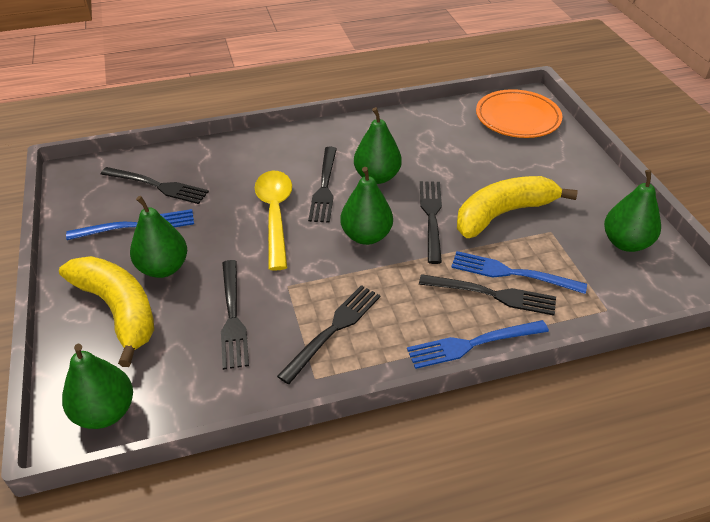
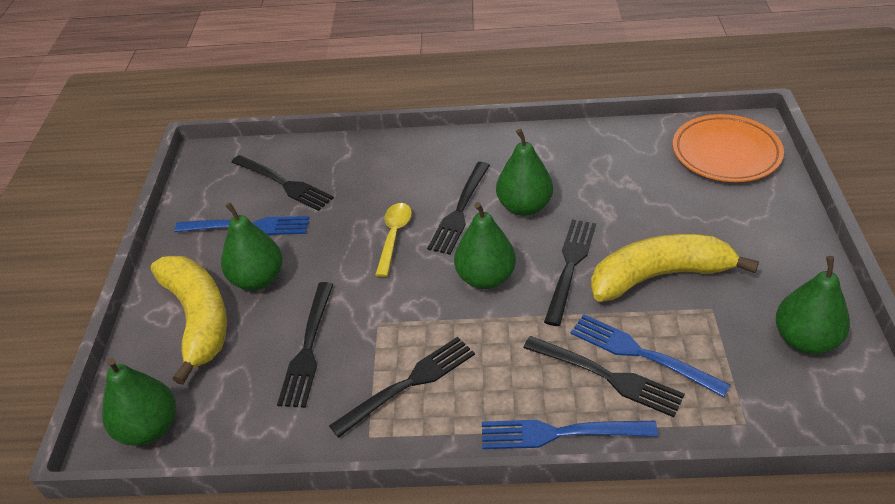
camera: 20 degrees right, 0 degrees up
yellow spoon [255,171,292,271] -> yellow spoon [375,203,412,277], size x0.63

